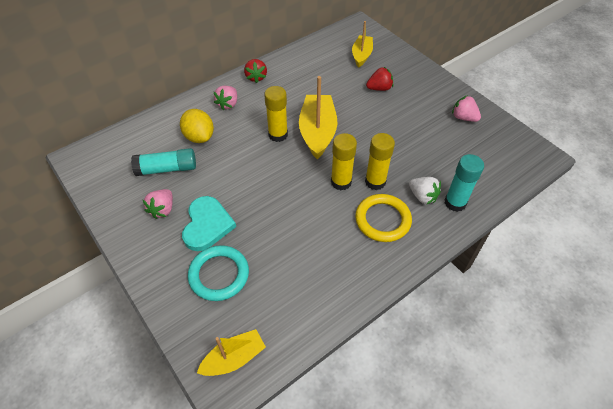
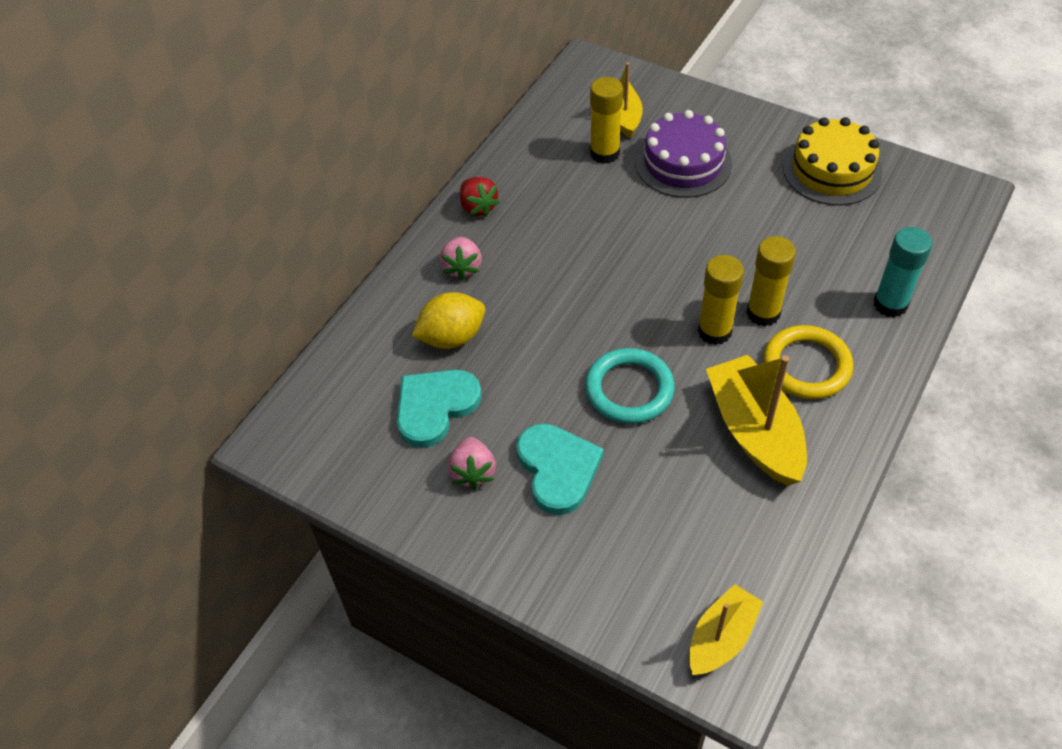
camera: 20 degrees left, 0 degrees up
turquoise glue stick [131,148,196,176] -> turquoise heart [397,370,482,448]
yellow lemon [180,109,214,143] -> yellow lemon turned 60 degrees counterclockwise [412,292,485,349]
turquoise ring [188,245,249,301] -> turquoise ring moved to [585,348,675,424]
yellow glue stick [264,86,288,142] -> yellow glue stick moved to [590,77,623,164]
yellow boat [299,76,338,159] -> yellow boat moved to [706,355,807,486]
red strawberry [366,67,393,91] -> purple cake [635,110,732,198]
white strawberry [409,177,441,204] -> none
pink strawberry [452,95,481,122] -> yellow cake [783,117,883,205]

